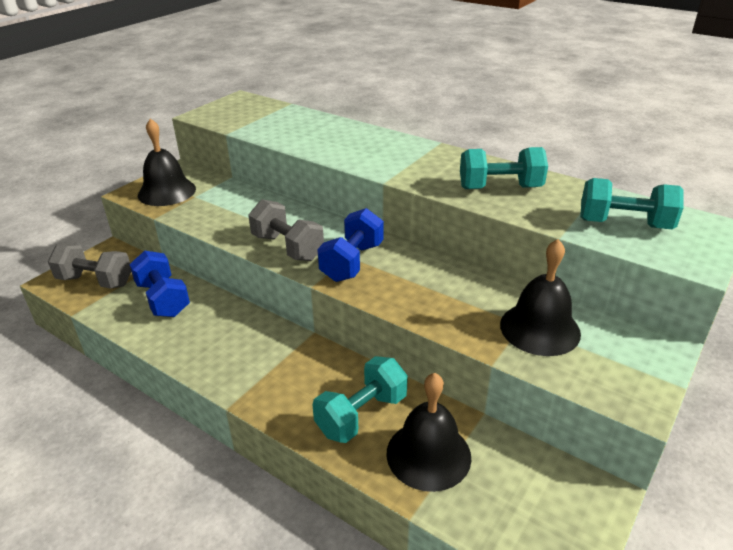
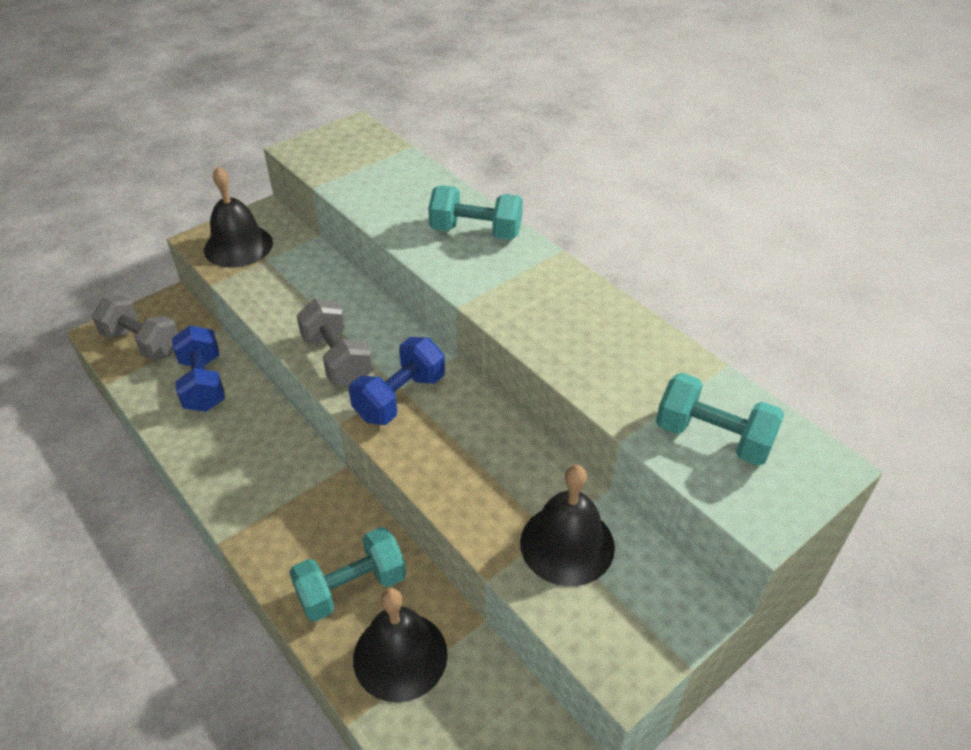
camera: 15 degrees right, 10 degrees up
turquoise dumbbell [460,147,548,189] -> turquoise dumbbell moved to [428,185,523,240]

